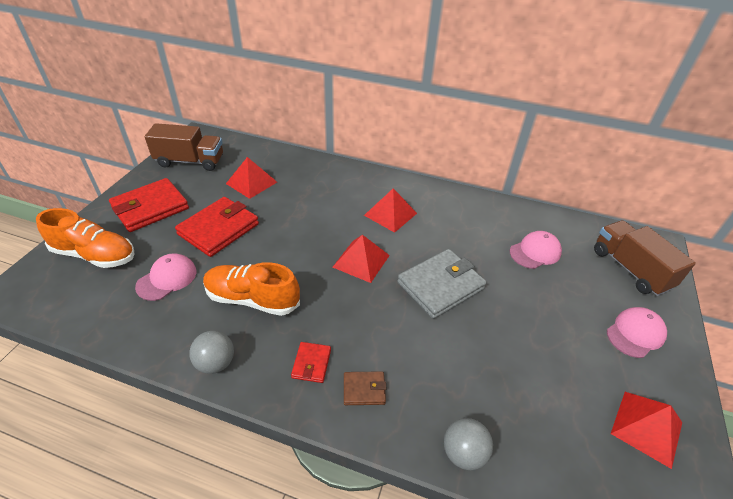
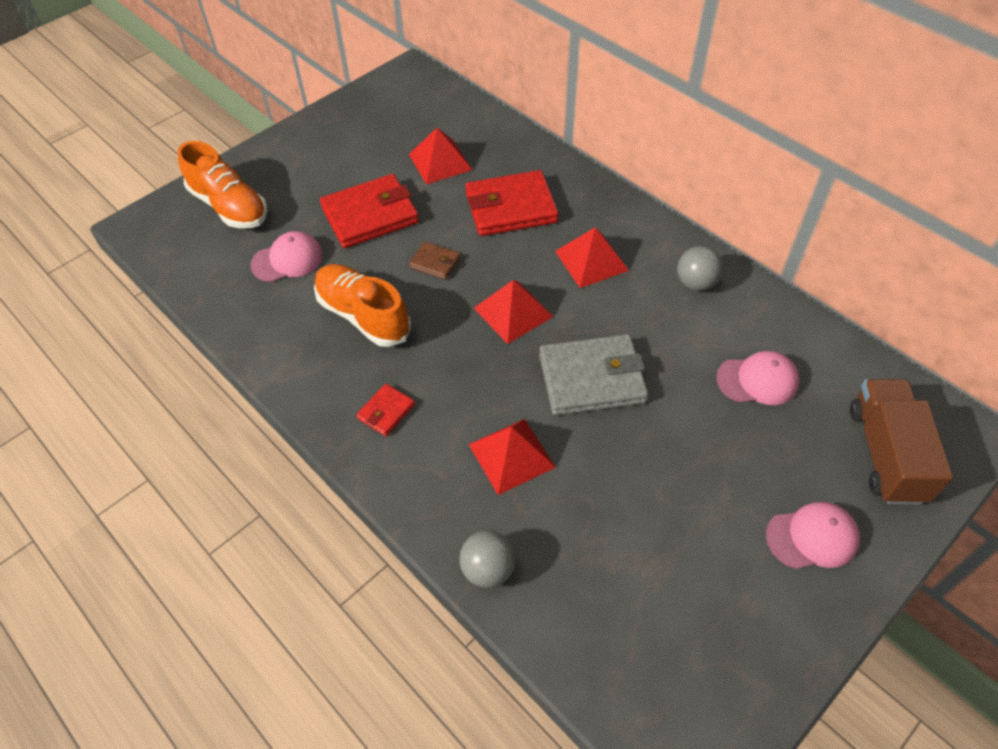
camera: 30 degrees right, 10 degrees up
red wallet [109,178,189,232] -> red wallet moved to [465,170,559,236]
brown truck [145,123,223,171] -> none
grey ball [189,331,234,374] -> grey ball moved to [677,246,723,291]
brown wallet [344,371,387,405] -> brown wallet moved to [409,242,460,280]
red pyramid [611,392,682,469] -> red pyramid moved to [468,419,556,495]

